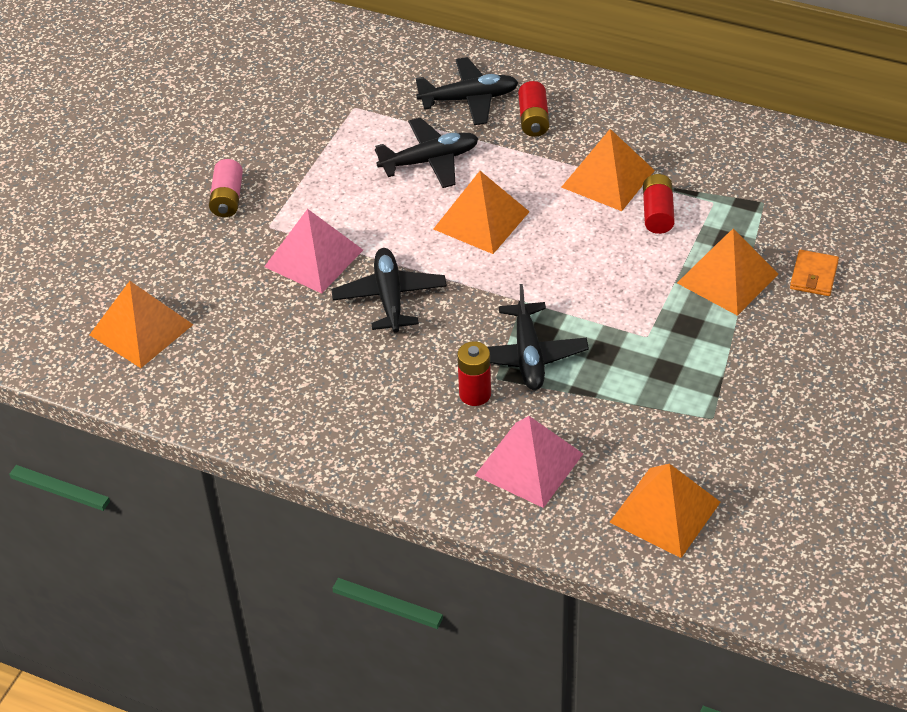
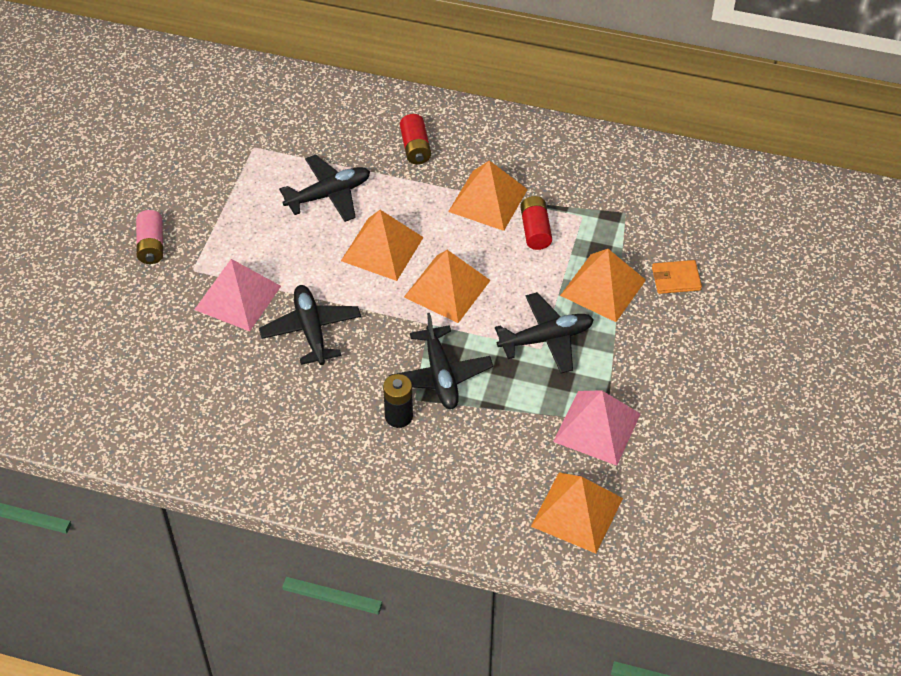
camera: 10 degrees left, 5 degrees up
orange pyramid [90,281,193,368] -> orange pyramid moved to [404,250,491,323]
black plane [415,57,519,125] -> black plane moved to [495,292,594,373]
red battery [457,342,491,406] -> black battery [383,374,413,428]
pink pyramid [475,416,583,508] -> pink pyramid moved to [553,390,640,466]
orange wallet [790,250,839,296] -> orange wallet turned 75 degrees clockwise [652,260,702,294]

